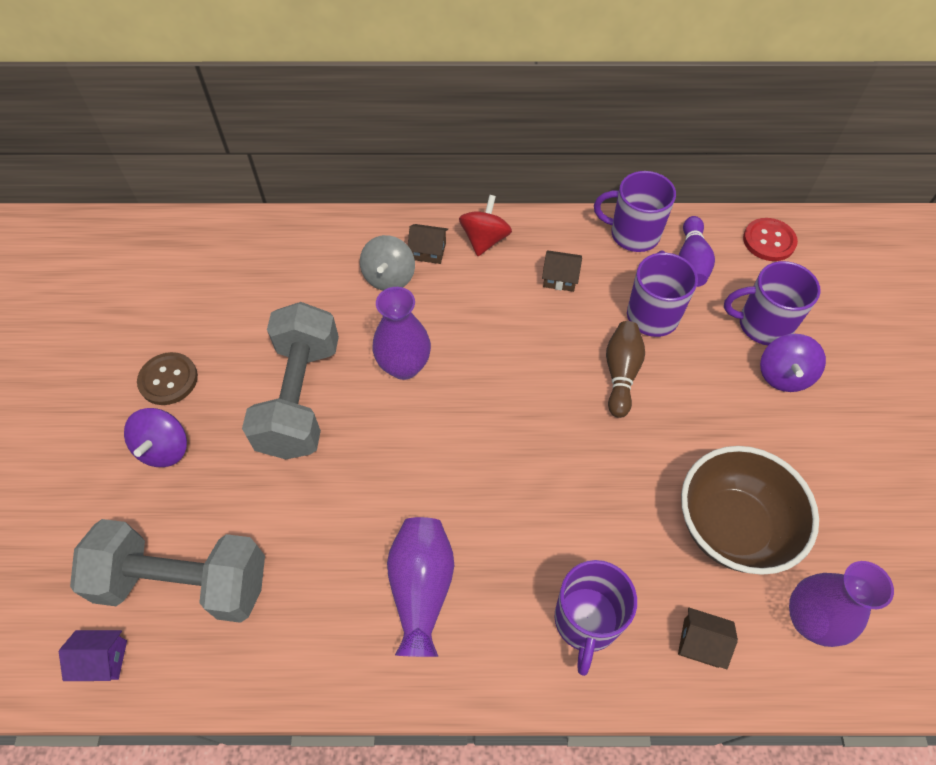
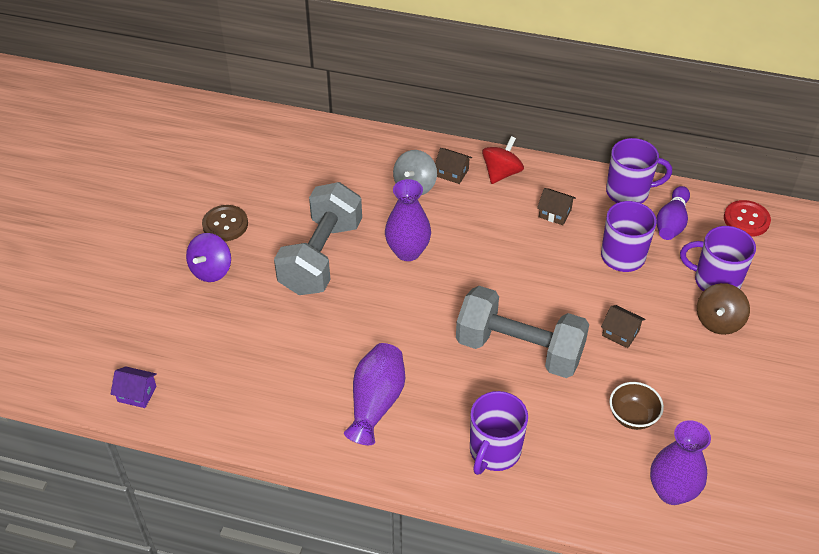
camera: 15 degrees right, 10 degrees down
grey dumbbell [70,519,265,623] -> grey dumbbell moved to [456,286,589,378]
purple mug [594,171,676,252] -> purple mug turned 150 degrees clockwise [606,138,672,203]
brown bowling pin [606,321,645,418] -> none
brown house [678,607,738,669] -> brown house moved to [601,305,645,348]
brown bowl [681,446,819,575] -> brown bowl [609,382,664,430], size x0.51
purple spinning top [760,334,826,392] -> brown spinning top [697,283,750,335]

